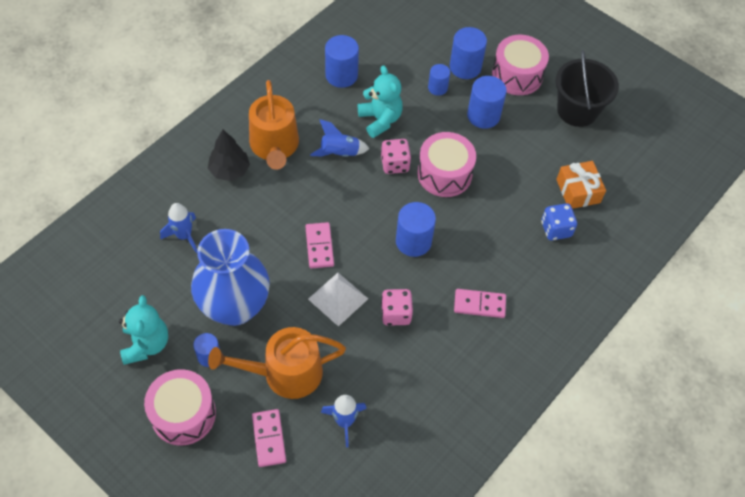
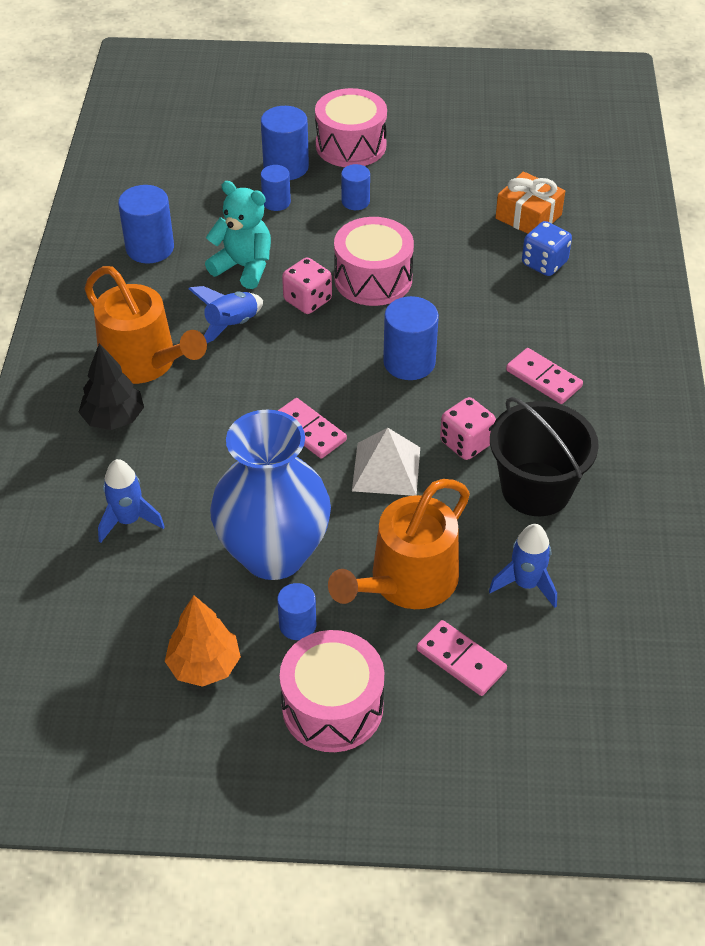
camera: 35 degrees left, 10 degrees down
turquoise teddy bear [119,295,168,365] -> orange tree [165,595,241,687]
pink domino [454,289,506,318] -> pink domino turned 75 degrees clockwise [506,348,583,404]
blue cylinder [467,76,507,129] -> blue cylinder [341,164,370,210], size x0.61
black bucket [556,50,619,127] -> black bucket moved to [490,397,599,516]

